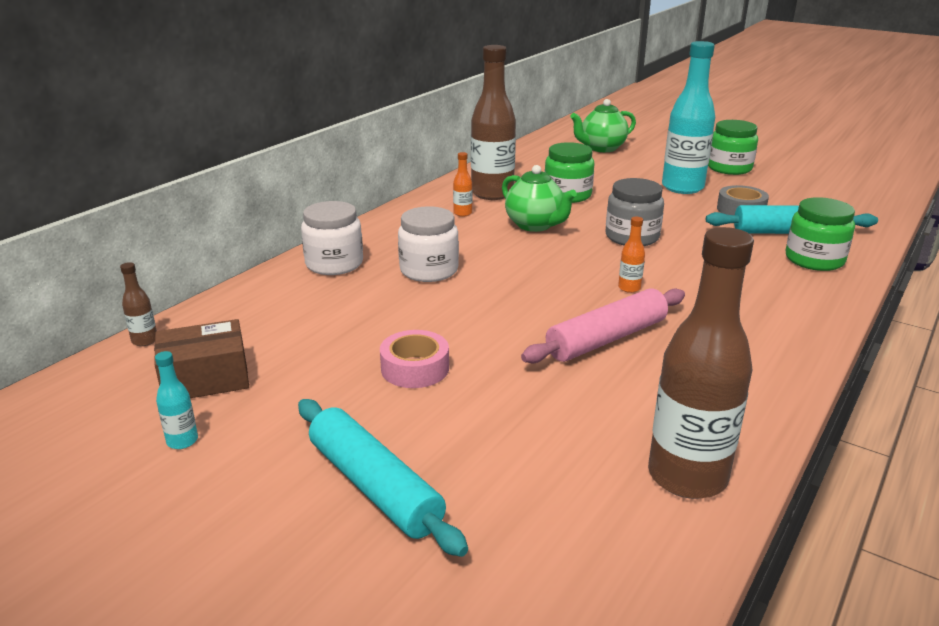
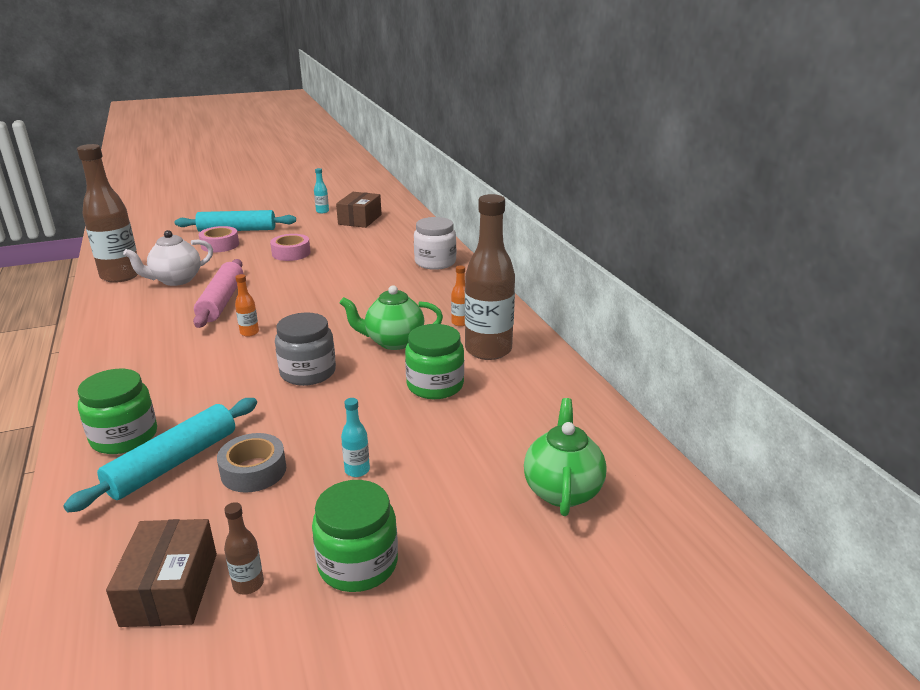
camera: 125 degrees right, 0 degrees up
brown bottle [120,262,157,346] -> brown bottle moved to [224,502,264,595]
white jar [398,206,459,282] -> none
turquoise bottle [662,41,715,194] -> turquoise bottle [341,398,370,477], size x0.41
none -> brown box [106,519,217,627]
none -> white teapot [123,230,213,286]
none -> pink tape [199,226,239,252]

